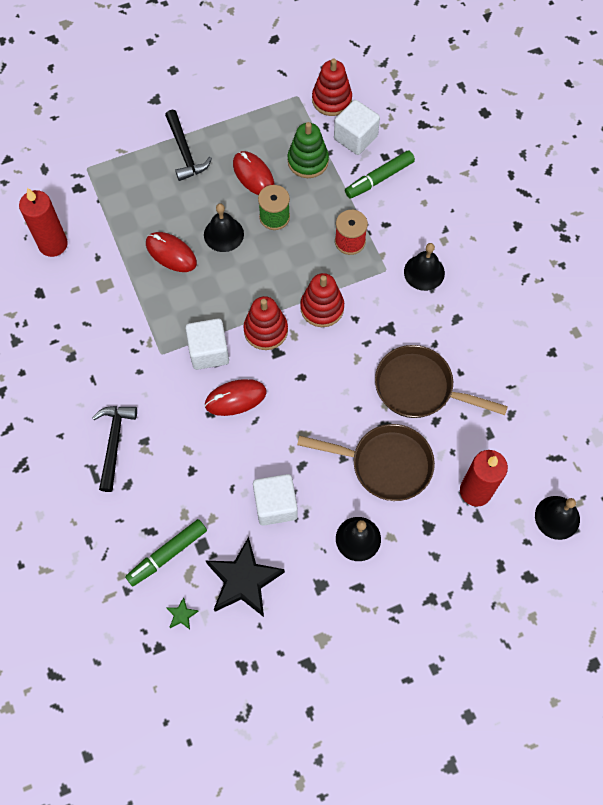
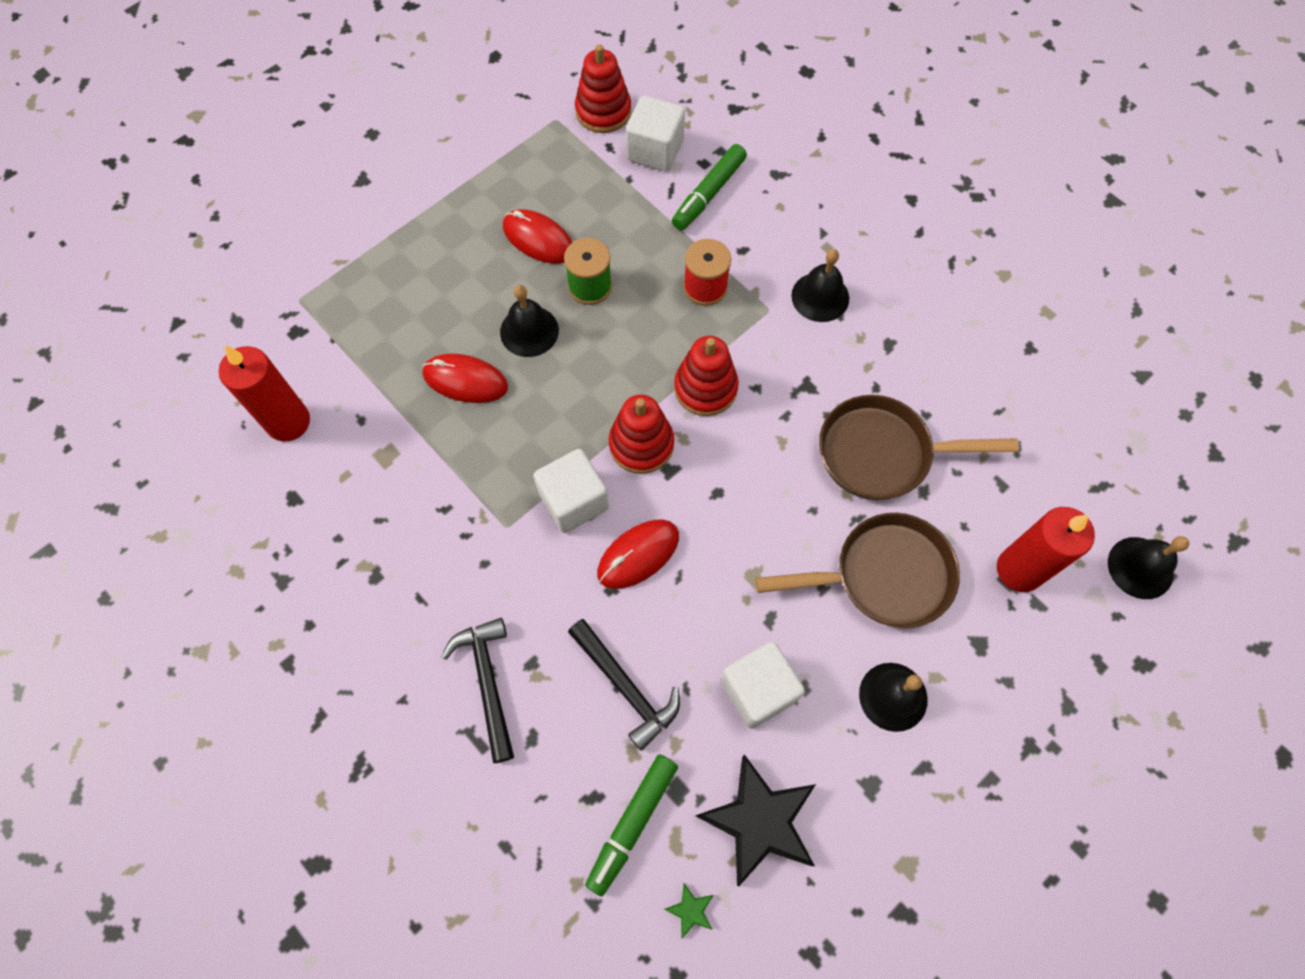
camera: 20 degrees left, 0 degrees up
black hammer [165,110,212,181] -> black hammer moved to [568,619,680,751]
green stacking toy [288,122,329,178] -> none

